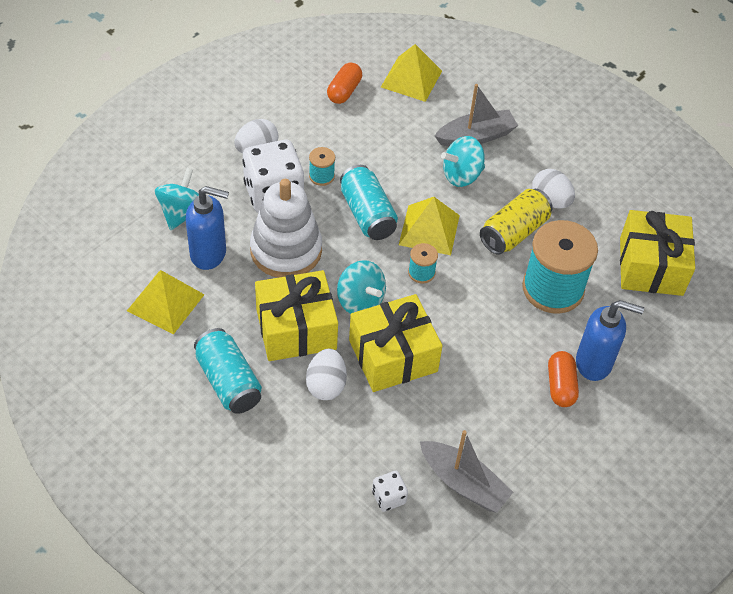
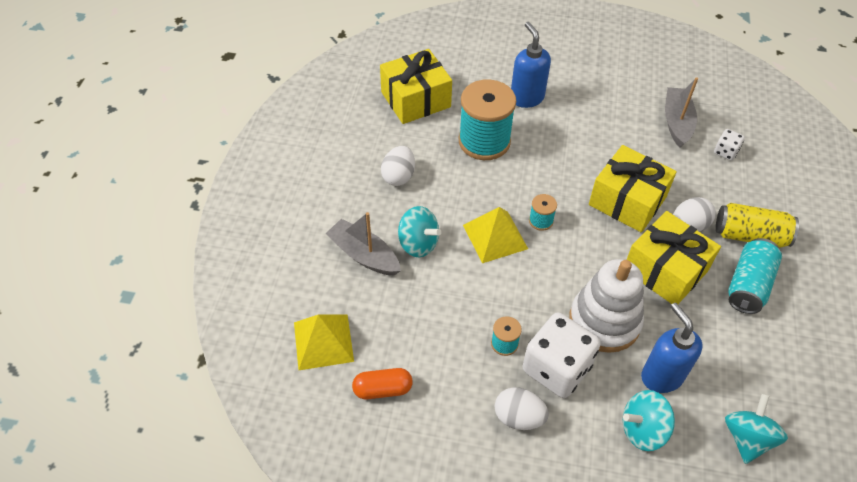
camera: 120 degrees left, 0 degrees up
yellow pyramid [127,270,205,334] -> none
turquoise spinning top [337,260,386,314] -> turquoise spinning top moved to [725,393,788,464]
turquoise can [340,165,398,240] -> none
yellow can [480,189,553,255] -> yellow can moved to [716,203,799,248]
orange capsule [548,351,579,407] -> none

